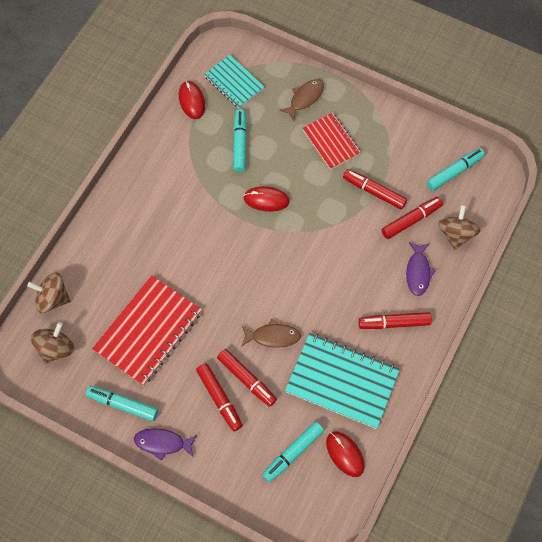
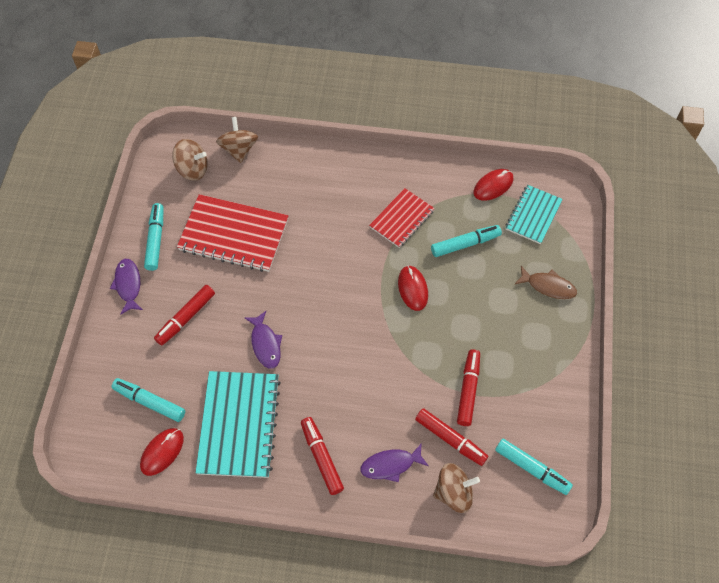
camera: 70 degrees right, 5 degrees down
red marker [217,349,277,407] -> none
brown fish [241,319,301,348] -> purple fish [244,311,282,369]
red notebook [303,112,361,170] -> red notebook moved to [369,188,435,248]

